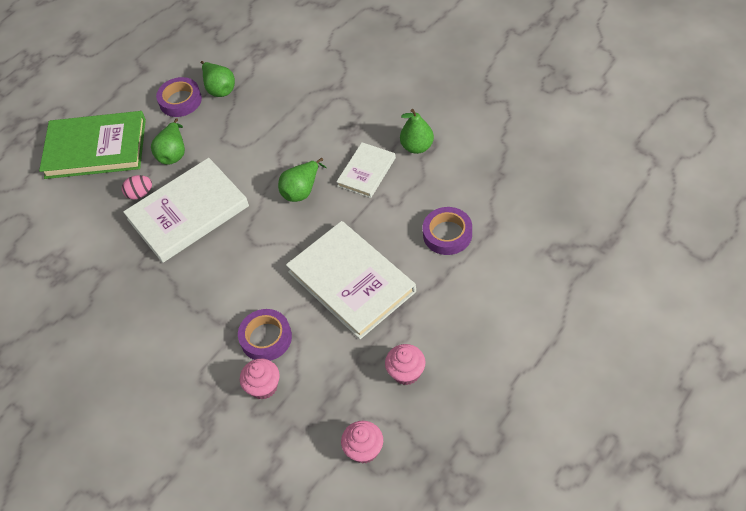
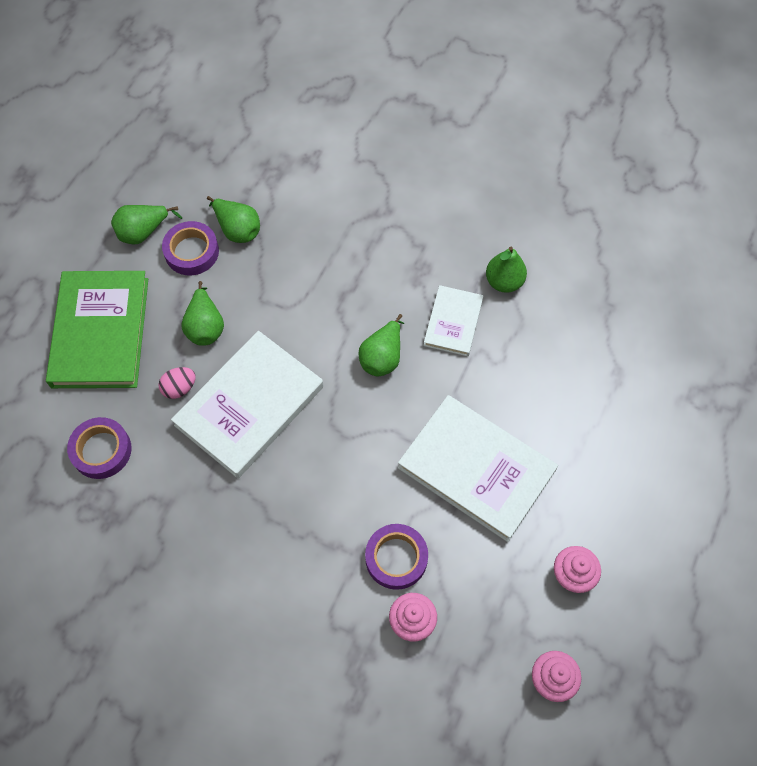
camera: 20 degrees left, 10 degrees up
green book [39,111,146,179] -> green book turned 75 degrees counterclockwise [46,271,148,388]
purple tape [423,207,472,255] -> purple tape moved to [67,417,132,479]
none -> green pear [111,205,182,244]

